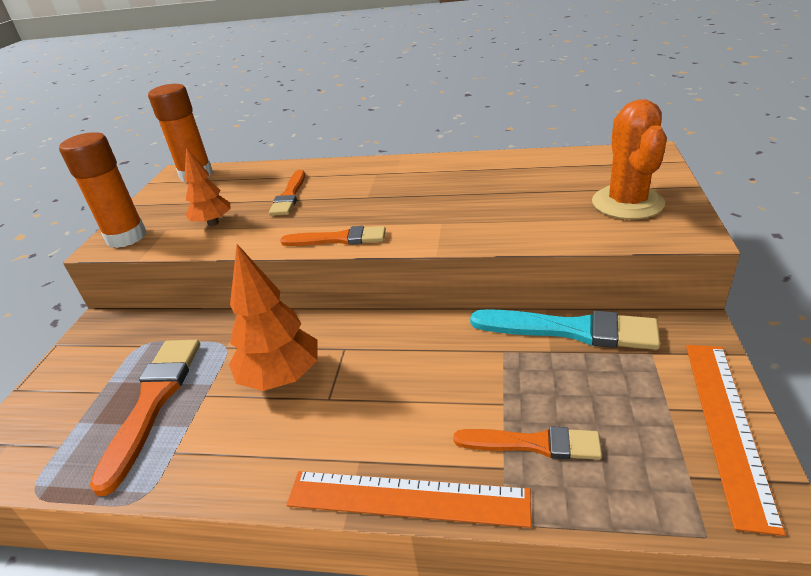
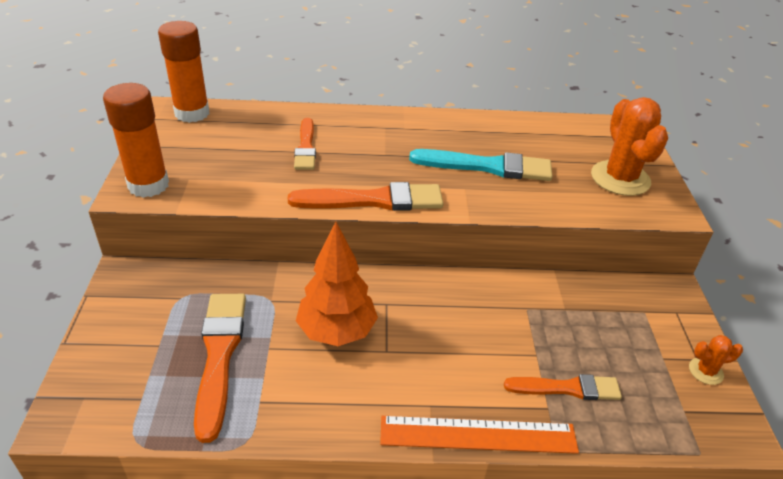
camera: 15 degrees left, 5 degrees up
orange tree [184,147,231,226] -> none
orange brush [280,226,386,246] -> orange brush [288,182,444,211], size x1.55
turquoise brush [470,309,660,350] -> turquoise brush moved to [409,149,553,181]
orange ruler [686,345,785,536] -> orange cactus [689,335,743,385]

